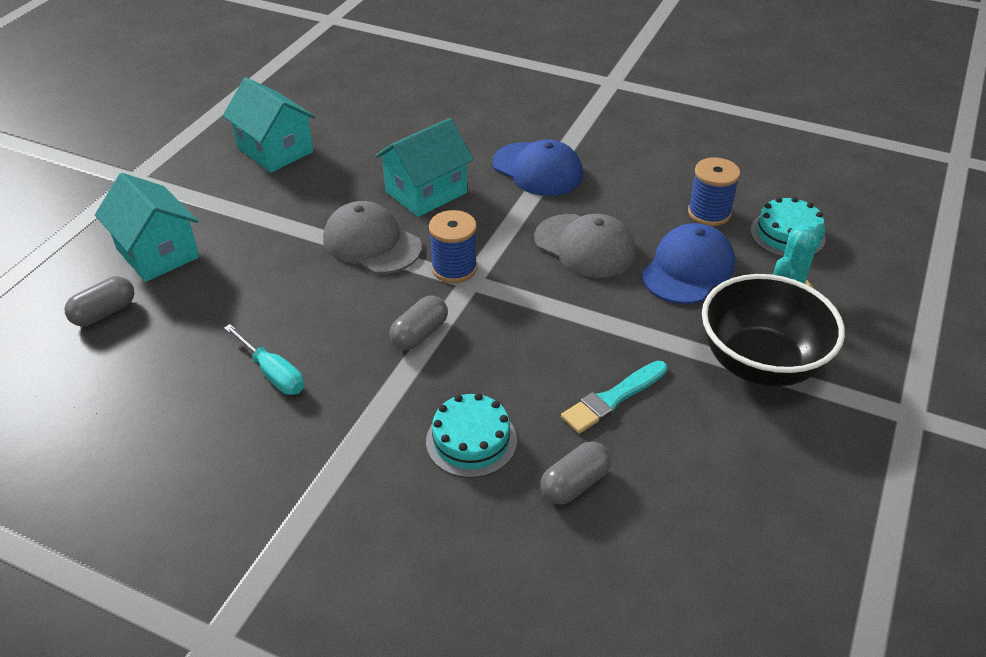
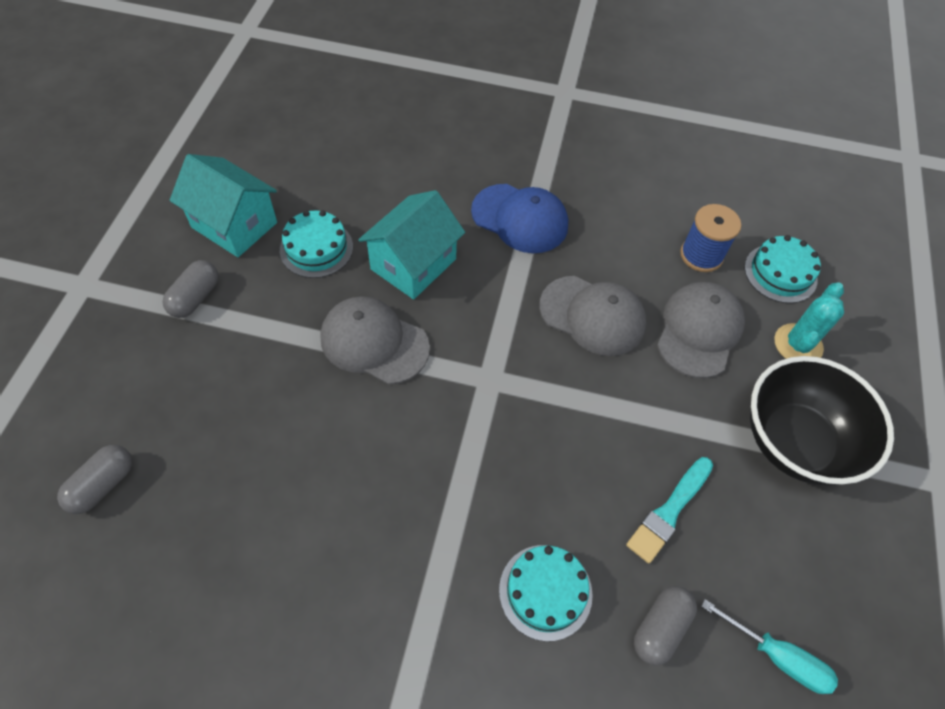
camera: 15 degrees left, 15 degrees up
turquoise house [95,173,200,282] -> none
turquoise screwdriver [224,324,304,395] -> turquoise screwdriver moved to [701,599,838,694]
grey capsule [390,296,448,350] -> grey capsule moved to [162,260,219,318]
blue spool [429,210,477,283] -> none
blue cap [641,223,735,304] -> grey cap [657,282,745,378]
none -> turquoise cake [280,210,353,278]

